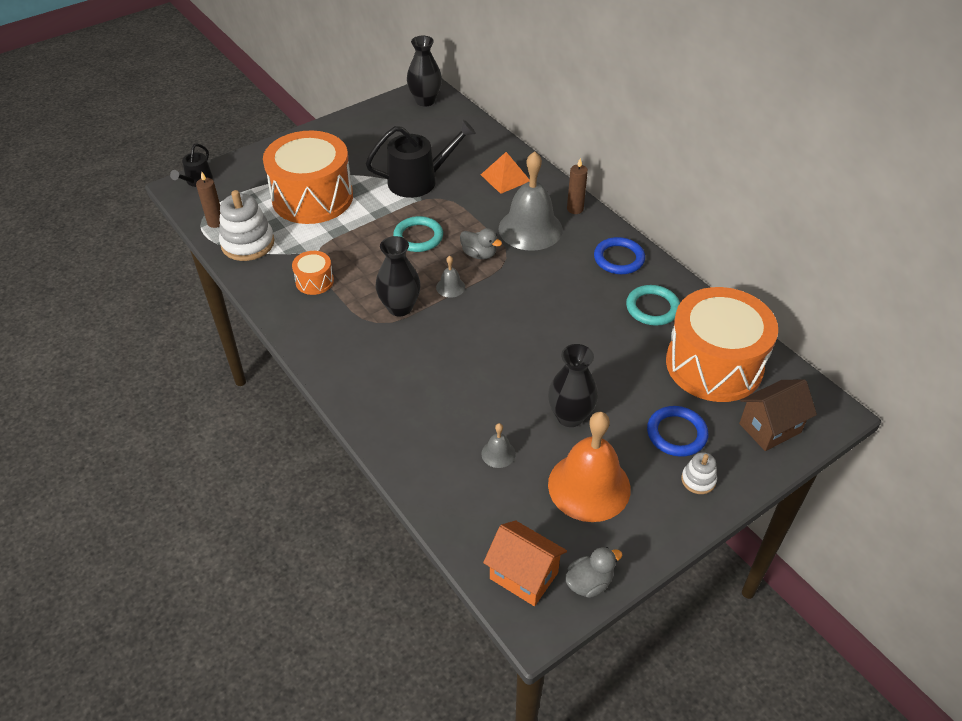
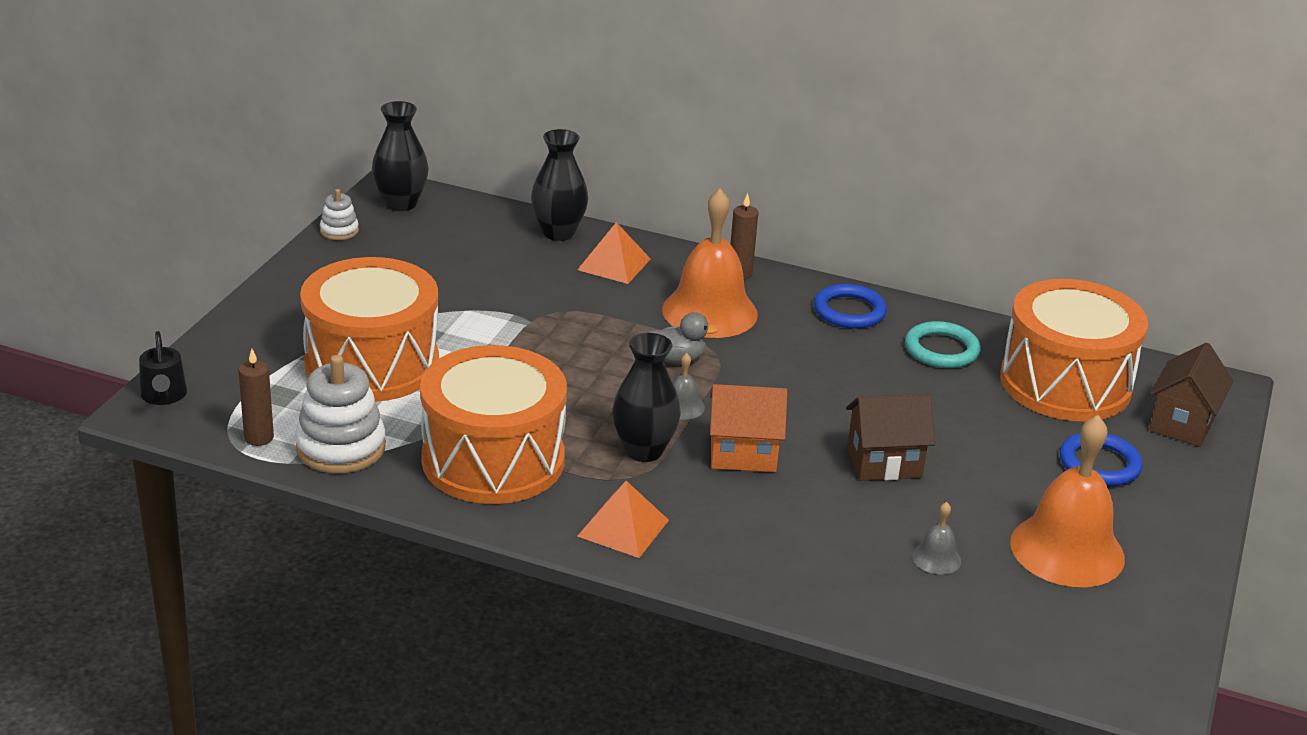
camera: 35 degrees left, 15 degrees down
orange drum [292,251,334,295] -> orange drum [420,345,567,504], size x2.33
black watering can [366,120,476,198] -> none
turquoise ring [393,216,443,252] -> none
orange house [483,520,567,606] -> orange house moved to [710,384,787,472]
grey bell [498,151,563,251] -> orange bell [662,189,758,338]
black vase [548,344,598,427] -> black vase moved to [531,129,588,241]
grey duck [565,547,622,598] -> none
white stacking toy [681,452,717,494] -> white stacking toy moved to [320,189,359,240]
none -> orange pyramid [577,481,669,558]
none -> brown house [846,394,935,481]

